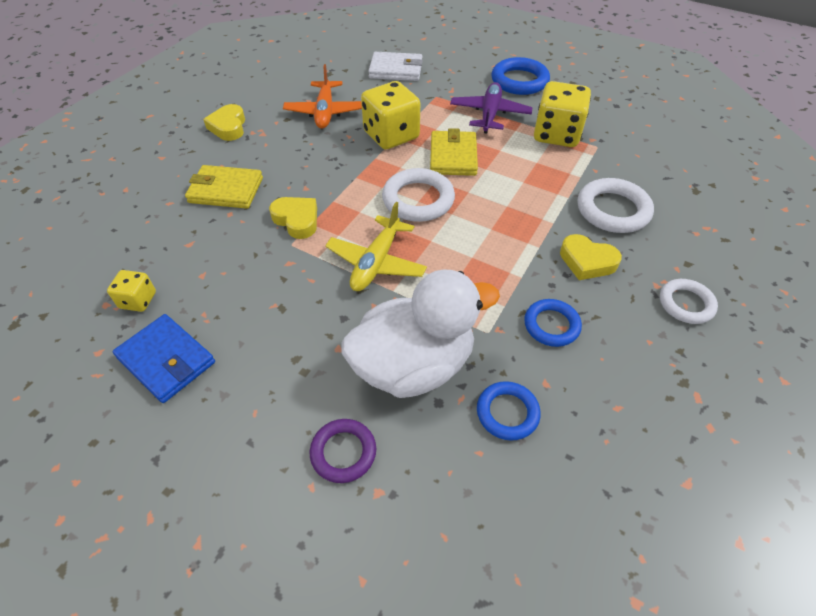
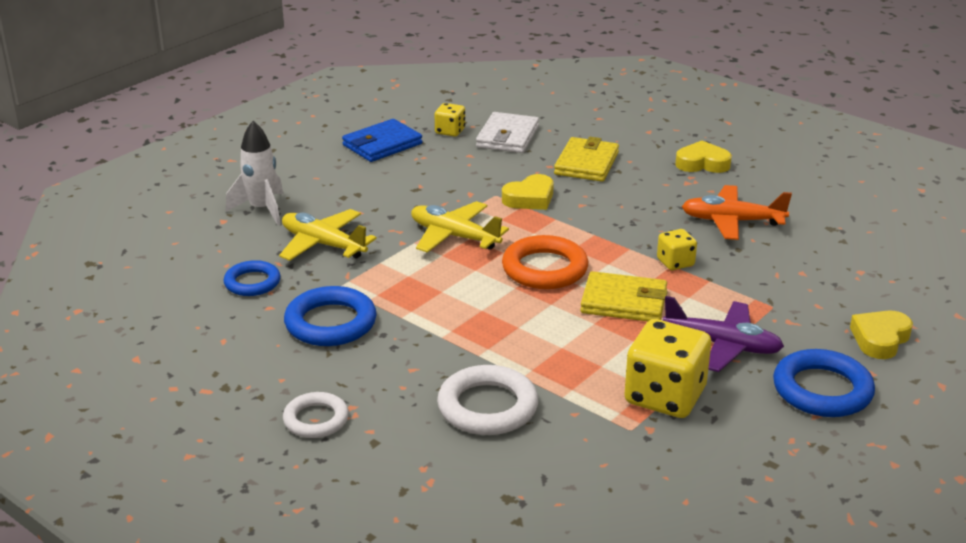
camera: 100 degrees right, 20 degrees down
purple ring [310,419,376,483] -> white rocket [226,121,283,225]
white duck [341,269,500,398] -> yellow plane [279,209,377,261]
yellow dice [361,81,420,149] -> yellow dice [657,229,697,270], size x0.51
white wallet [368,52,423,81] -> white wallet moved to [476,112,539,153]
white ring [382,168,455,222] -> orange ring [502,235,588,289]
blue ring [524,299,582,347] -> blue ring [284,286,377,346], size x1.56
yellow heart [560,234,622,280] -> yellow heart moved to [850,311,913,359]

